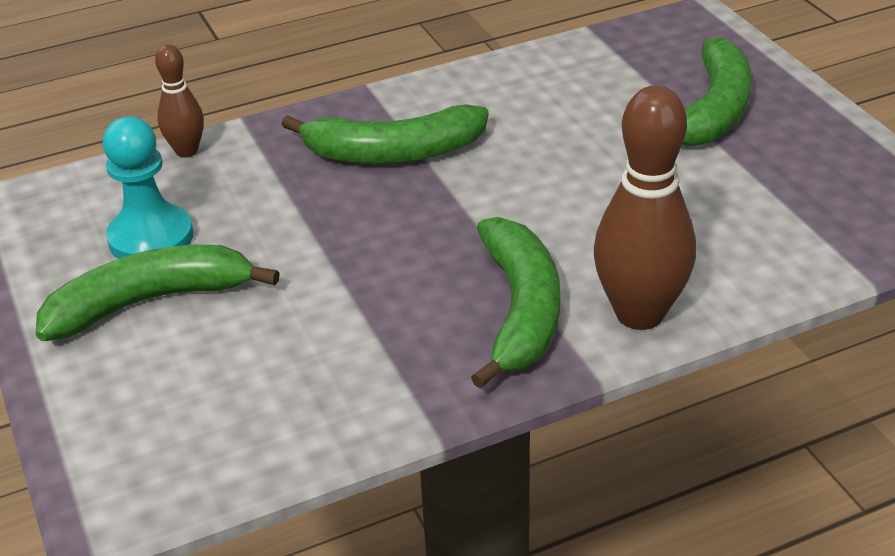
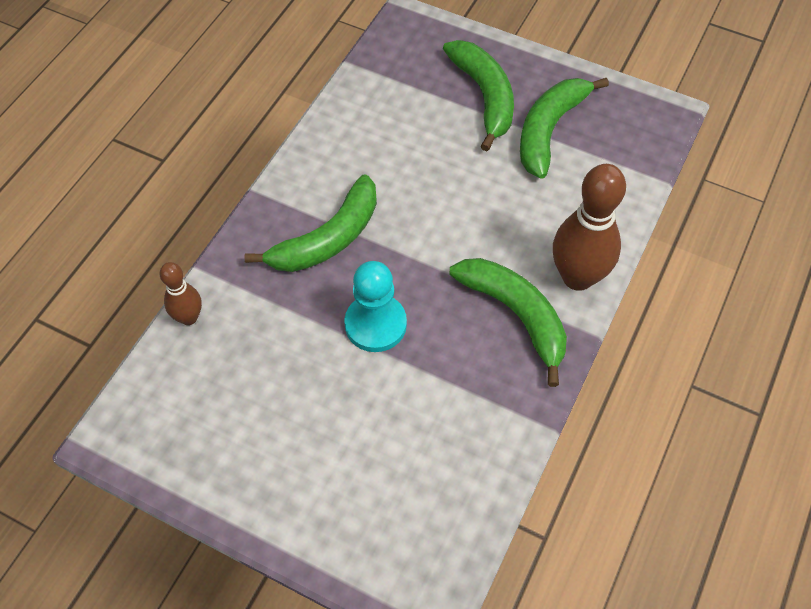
camera: 40 degrees left, 20 degrees up
green banana [36,245,280,341] -> green banana moved to [520,78,609,179]
turquoise pawn [102,116,194,259] -> turquoise pawn moved to [344,261,407,352]

